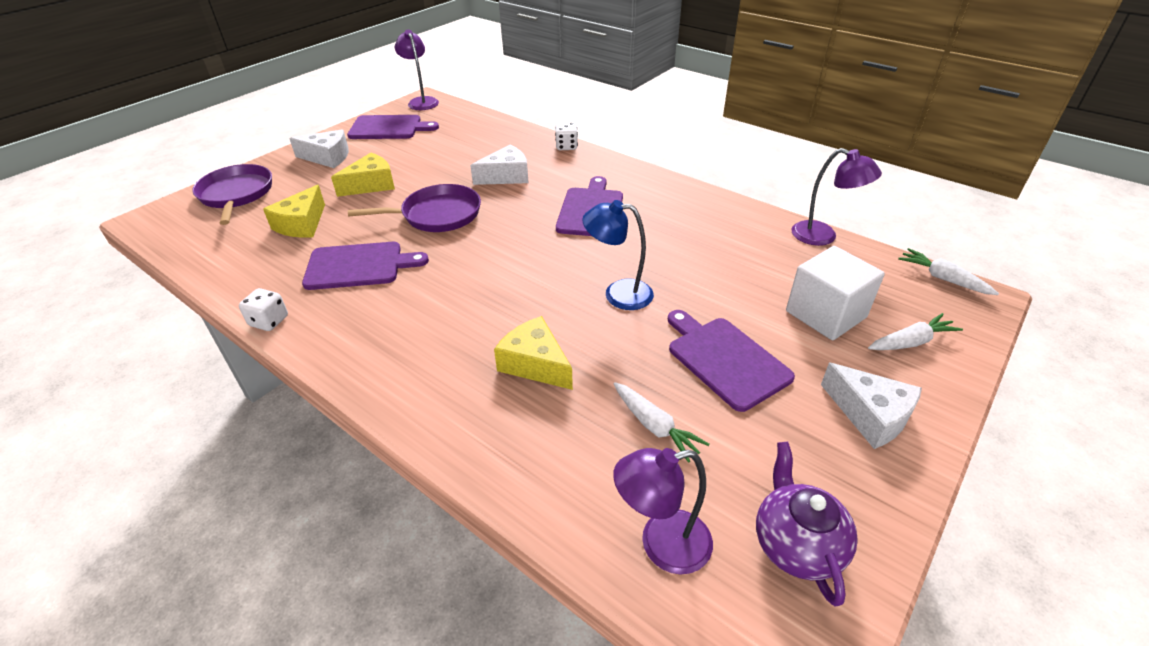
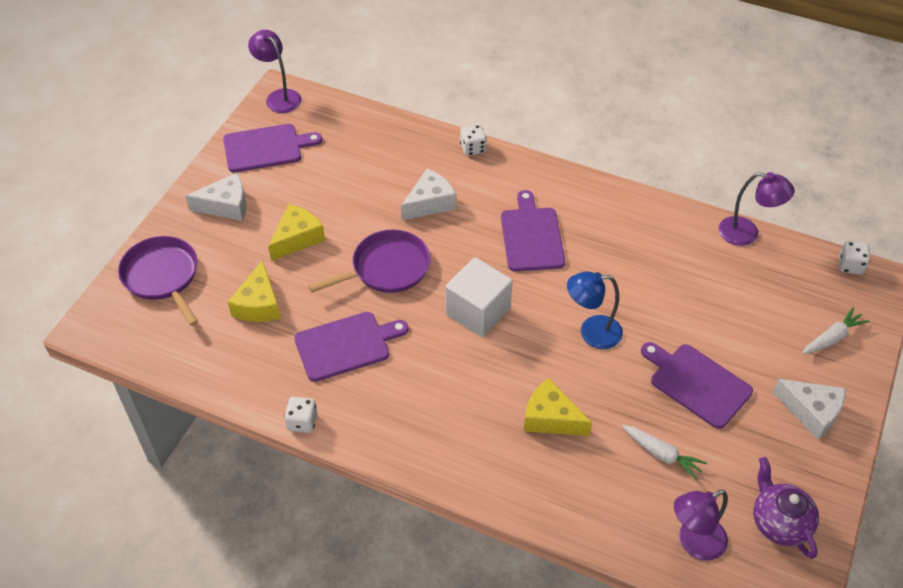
camera: 15 degrees left, 10 degrees up
white cube [786,246,885,340] -> white cube moved to [445,257,513,337]
white carrot [898,248,999,295] -> white dice [839,241,870,274]

